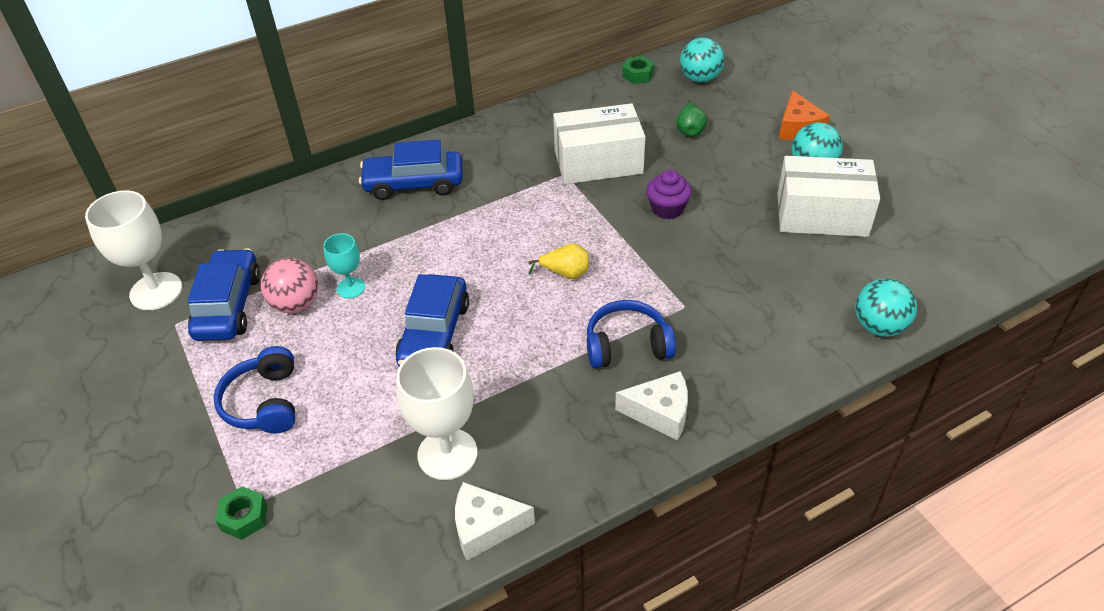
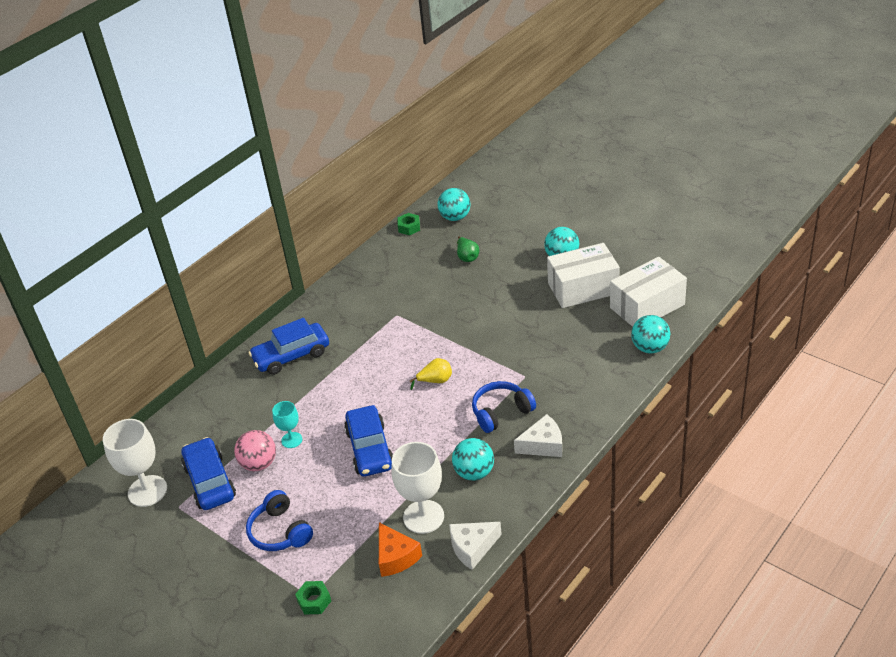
camera: 20 degrees left, 5 degrees down
white box [553,103,646,184] -> white box moved to [610,257,687,327]
purple cupcake [646,170,692,219] -> none
orange cheese [779,90,830,140] -> orange cheese moved to [379,522,422,577]
none -> turquoise ball [452,438,494,481]

